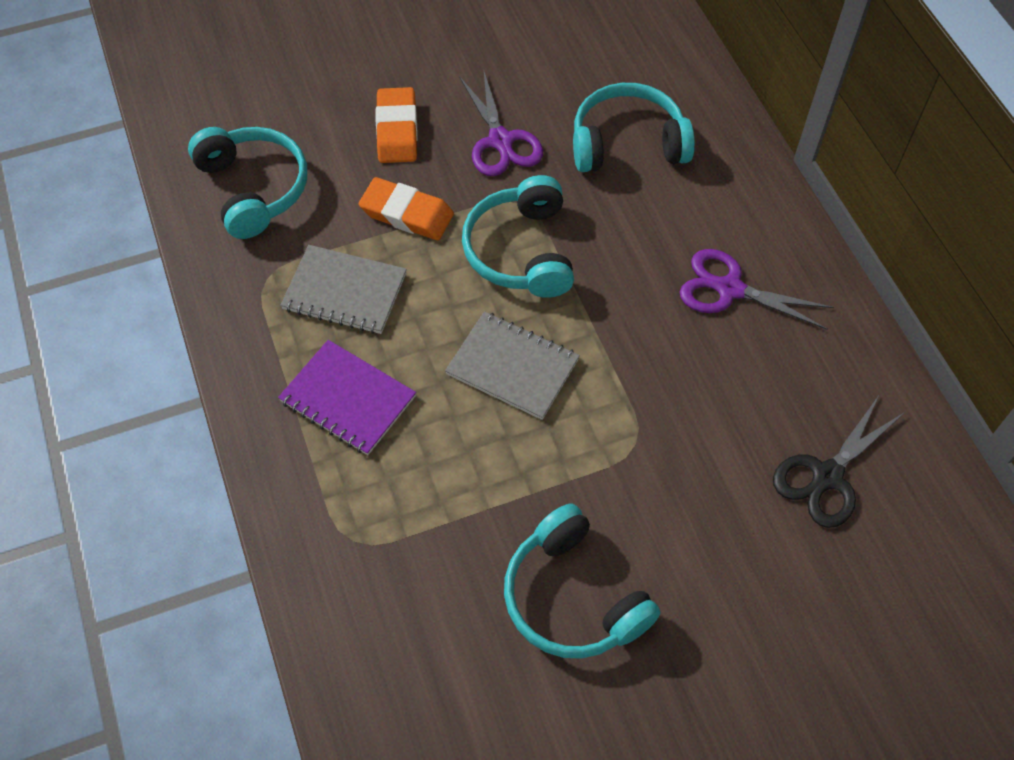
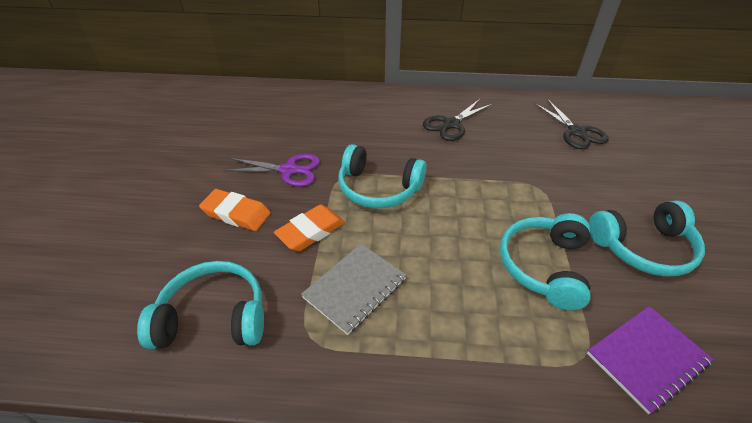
camera: 65 degrees left, 15 degrees down
purple notebook [278,340,416,455] -> purple notebook moved to [587,306,714,414]
grey notebook [445,311,580,420] -> none
turquoise headphones [573,83,695,172] -> turquoise headphones moved to [500,213,591,310]
purple scissors [680,249,834,330] -> black scissors [423,99,492,141]

